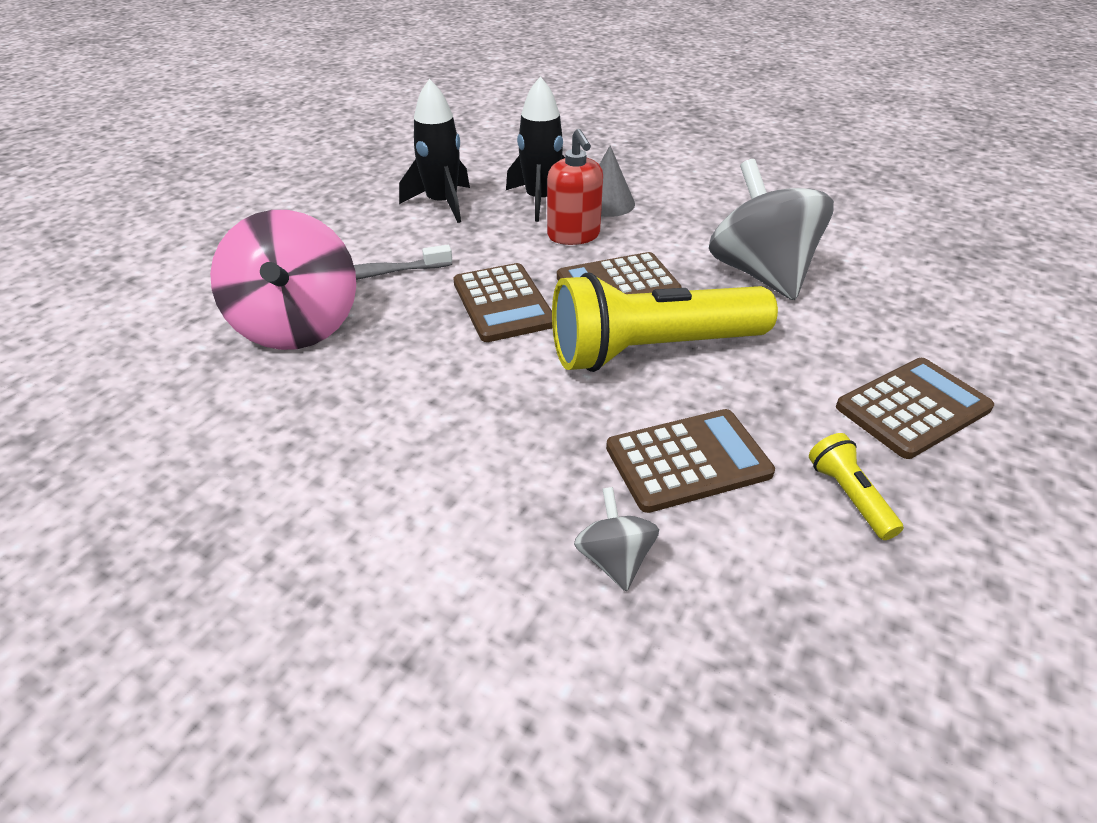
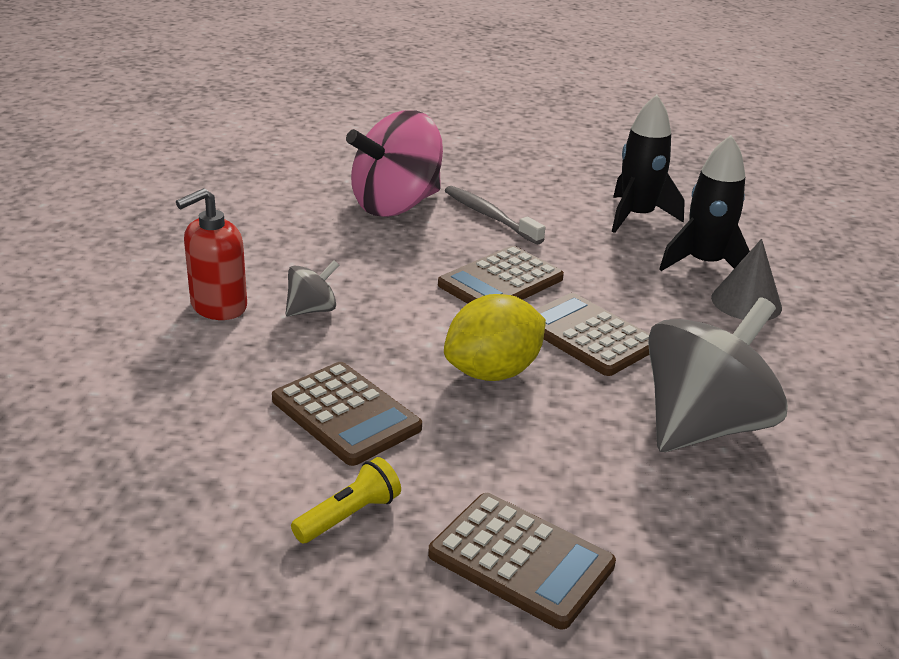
camera: 65 degrees right, 10 degrees down
red soap dispenser [547,129,603,245] -> red soap dispenser moved to [176,188,247,320]
yellow flashlight [552,273,778,372] -> yellow lemon [444,294,546,381]
grey spinning top [574,487,659,591] -> grey spinning top moved to [286,260,339,317]

